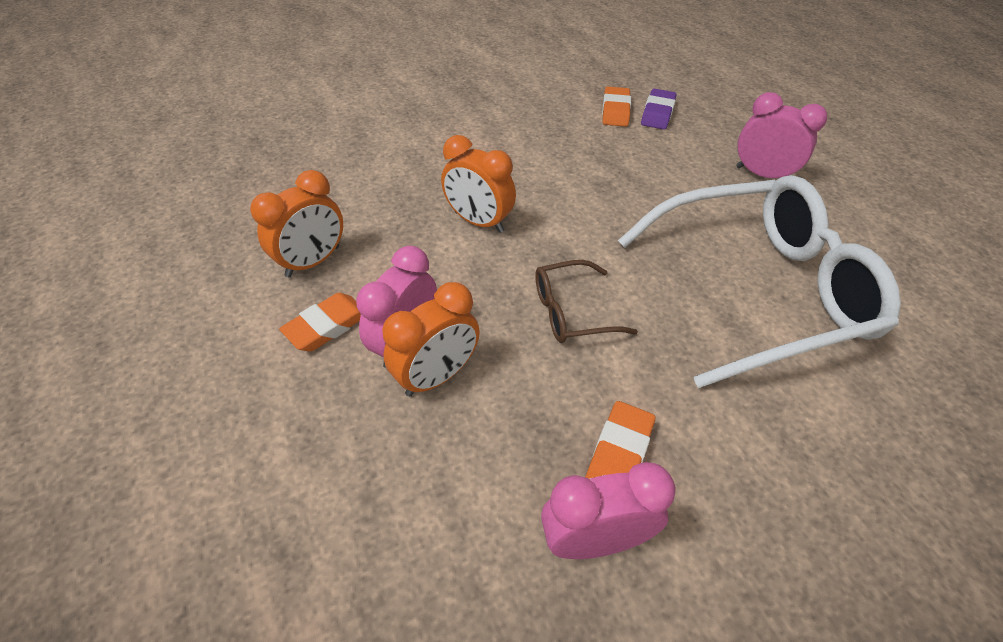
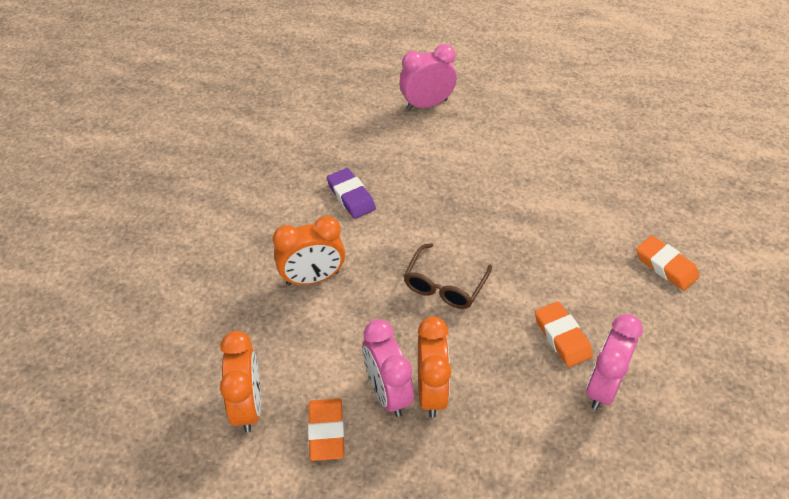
camera: 50 degrees left, 0 degrees up
orange eraser [602,86,631,127] -> orange eraser moved to [636,235,700,291]
white glasses [618,175,901,388] -> none
purple eraser [641,89,676,130] -> purple eraser moved to [327,168,376,219]

